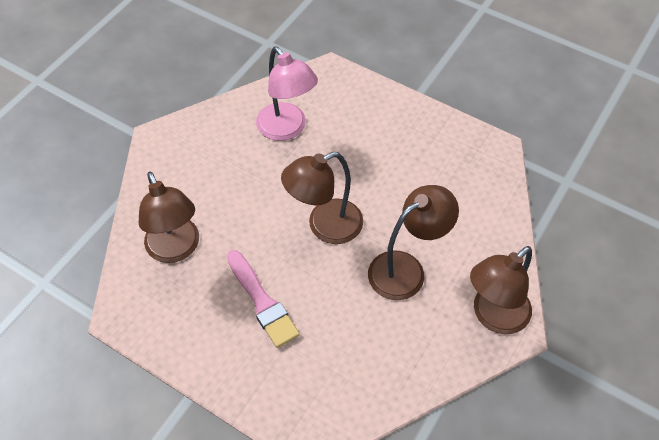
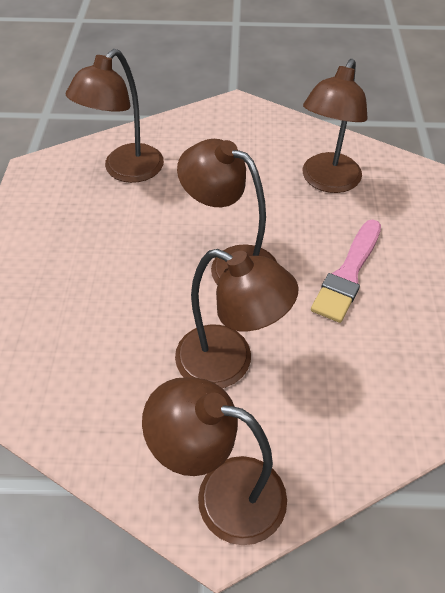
camera: 60 degrees right, 5 degrees down
pink brush [227,250,300,348] -> pink brush moved to [311,220,381,323]
pink lamp [256,47,318,141] -> brown lamp [302,59,368,193]

